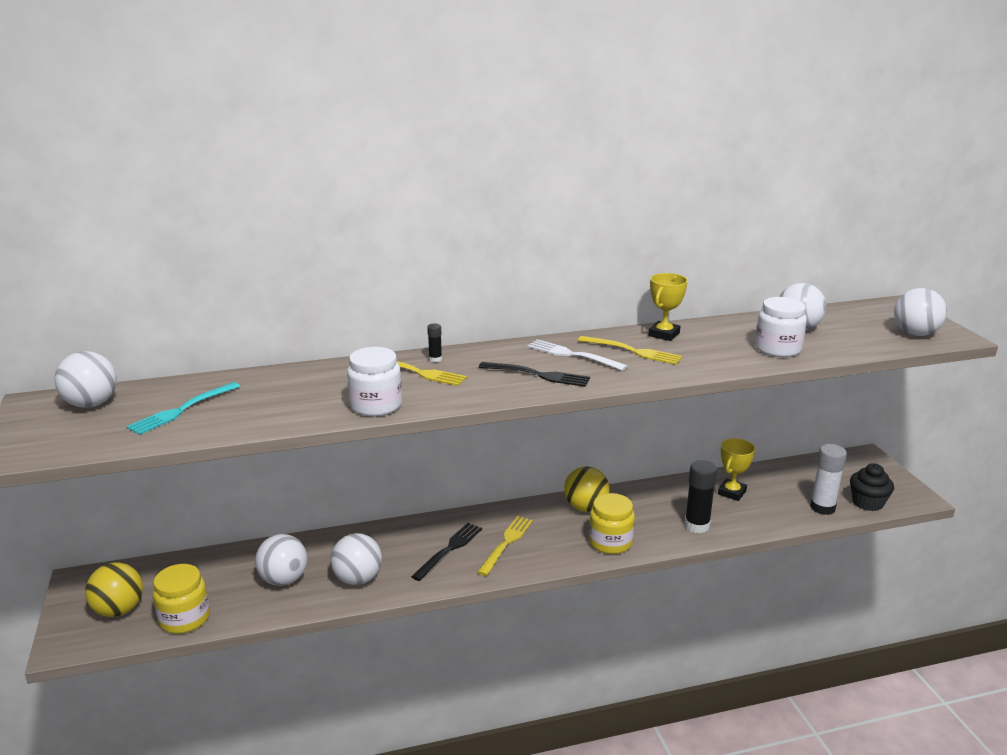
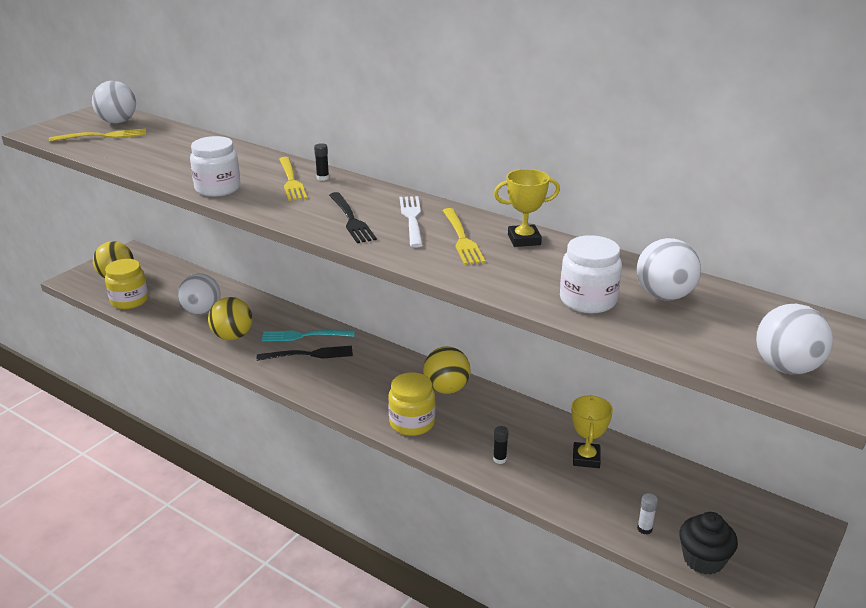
camera: 50 degrees right, 5 degrees up
turquoise fork [126,382,240,435] -> turquoise fork moved to [262,330,355,341]
white ball [331,533,382,585] -> yellow ball [208,297,253,340]
yellow fork [477,516,533,576] -> yellow fork moved to [49,128,146,142]
black glue stick [685,460,717,533] -> black glue stick [493,426,508,464], size x0.48
yellow trophy [718,438,755,501] -> yellow trophy turned 75 degrees counterclockwise [571,395,613,468]
white glue stick [810,444,847,515] -> white glue stick [637,493,658,534], size x0.48

